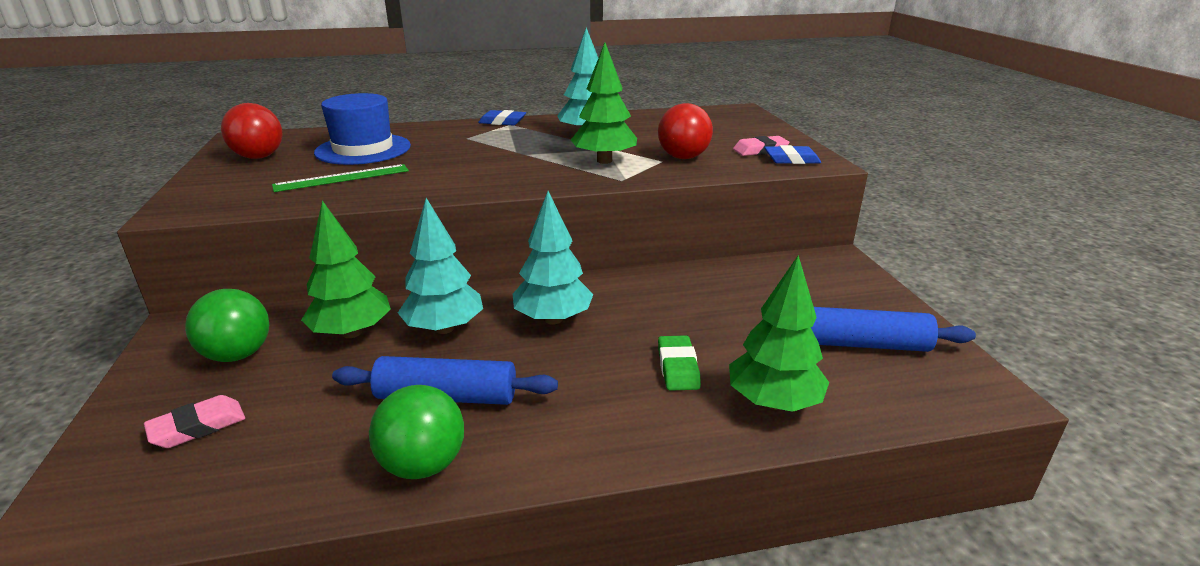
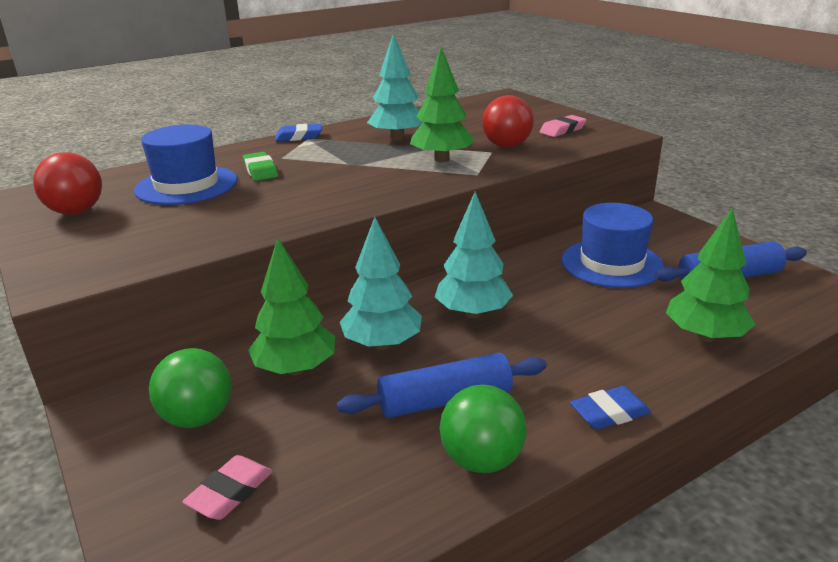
camera: 20 degrees left, 0 degrees up
green ruler [272,164,409,192] -> none
green eraser [658,335,701,391] -> green eraser moved to [243,152,278,181]
blue eraser [764,145,821,164] -> blue eraser moved to [570,386,651,430]
none -> blue hat [561,203,664,288]

